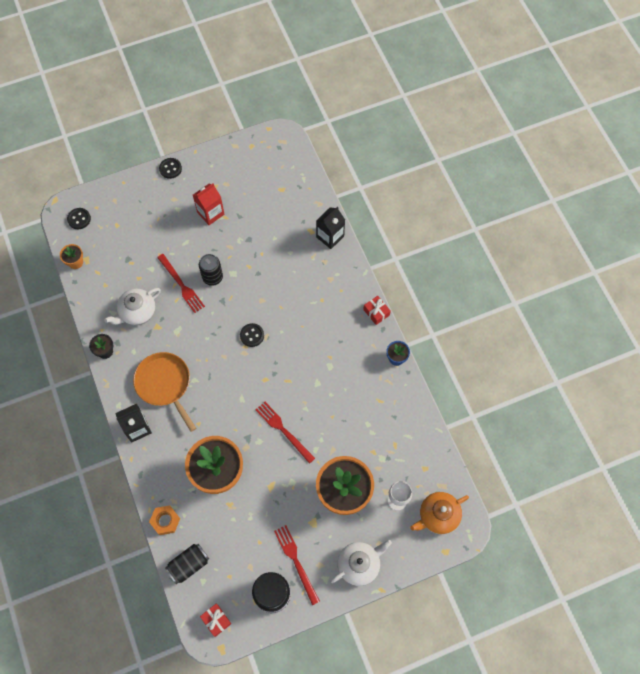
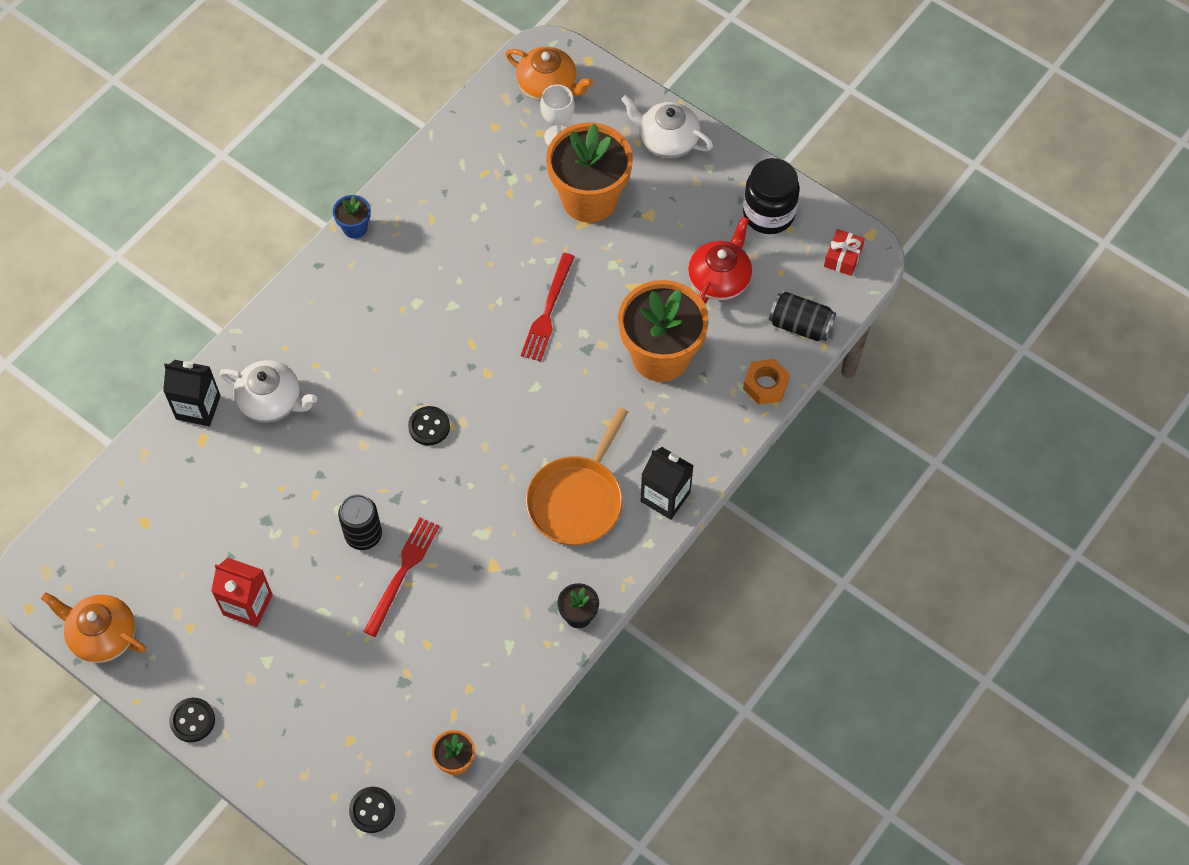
camera: 120 degrees left, 5 degrees down
white teapot [105,288,161,326] -> white teapot moved to [220,360,317,423]
red fork [274,525,320,605] -> none
red gift [363,296,391,325] -> none
none -> orange teapot [41,592,146,663]
none -> red teapot [688,217,752,303]

